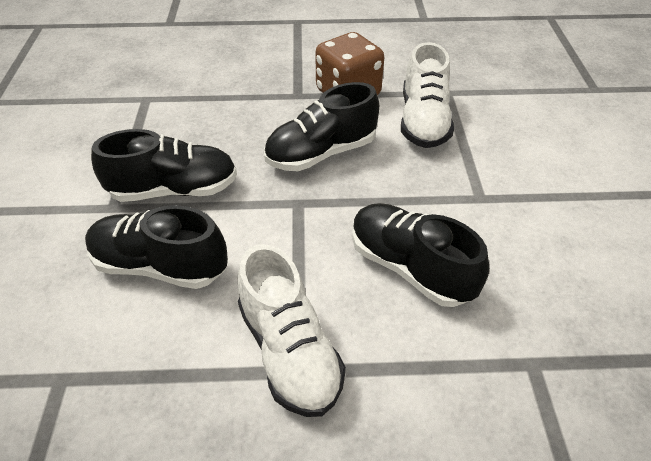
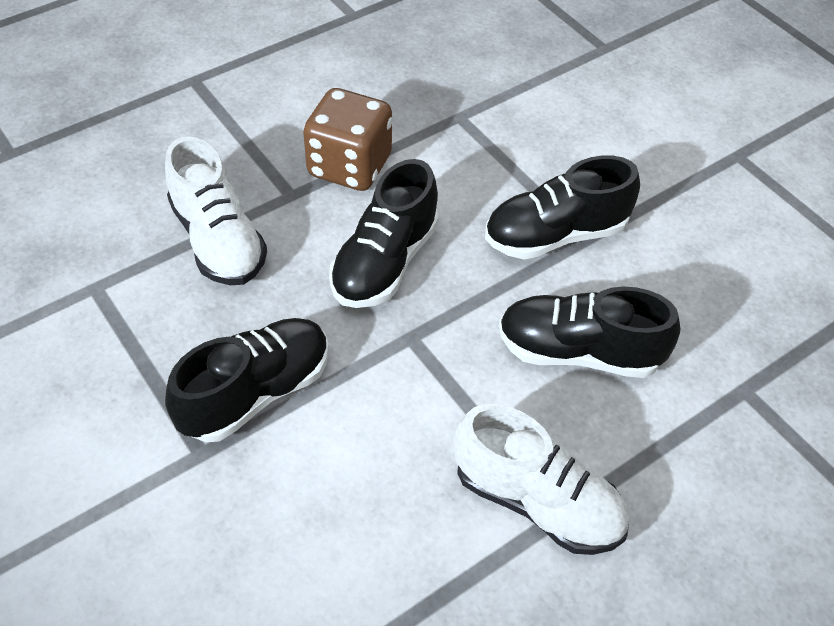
camera: 35 degrees left, 5 degrees up
black shoe [85,205,228,289] -> black shoe moved to [485,155,640,260]
white shoe [401,42,454,148] -> white shoe moved to [165,136,267,285]

